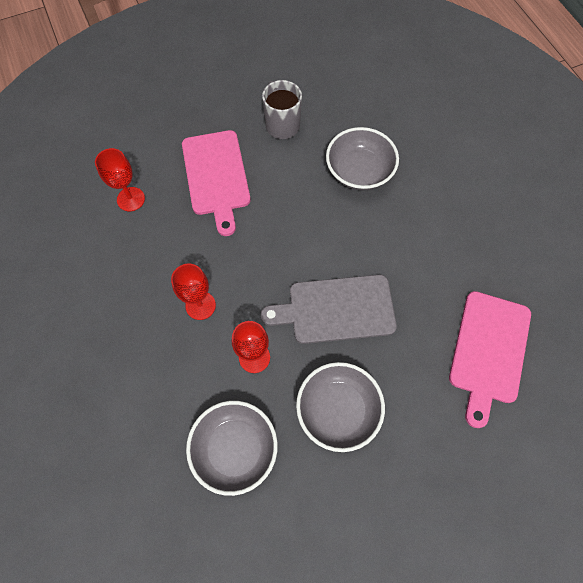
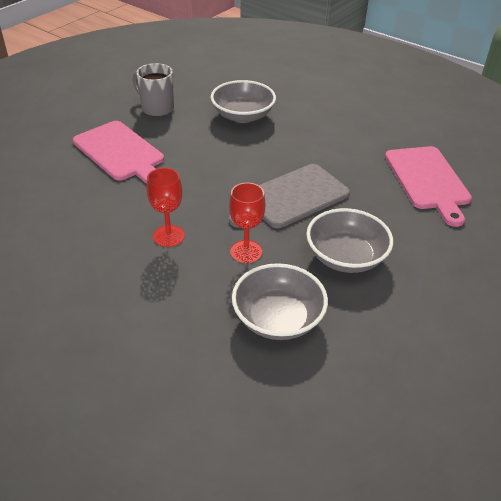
camera: 30 degrees left, 25 degrees down
red goblet [95,148,145,211] -> none

